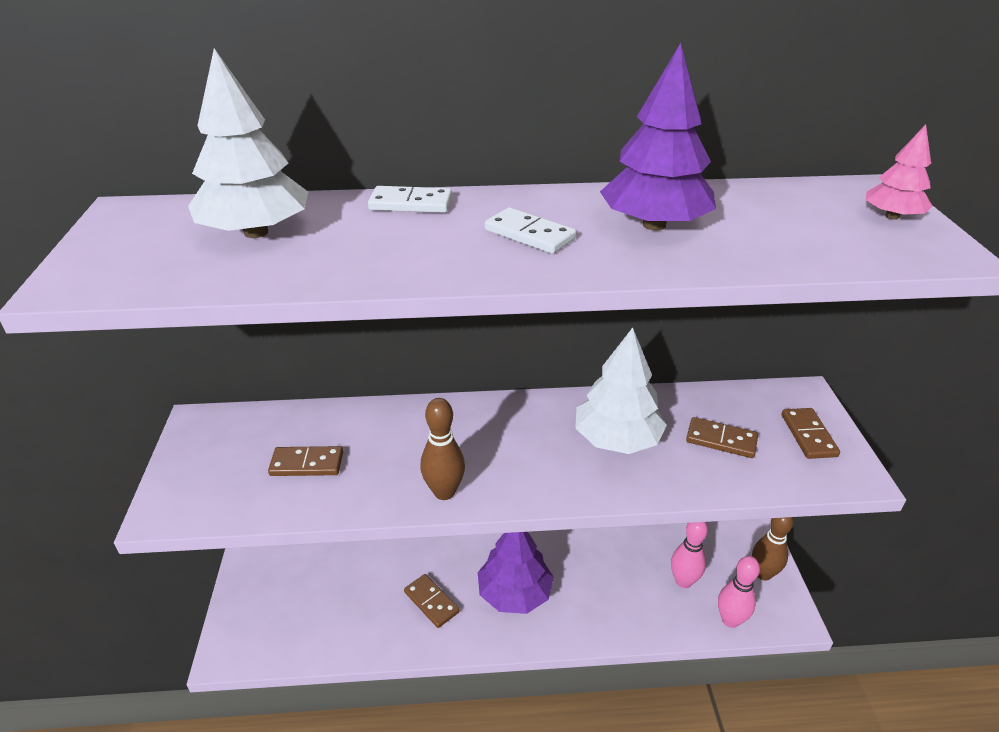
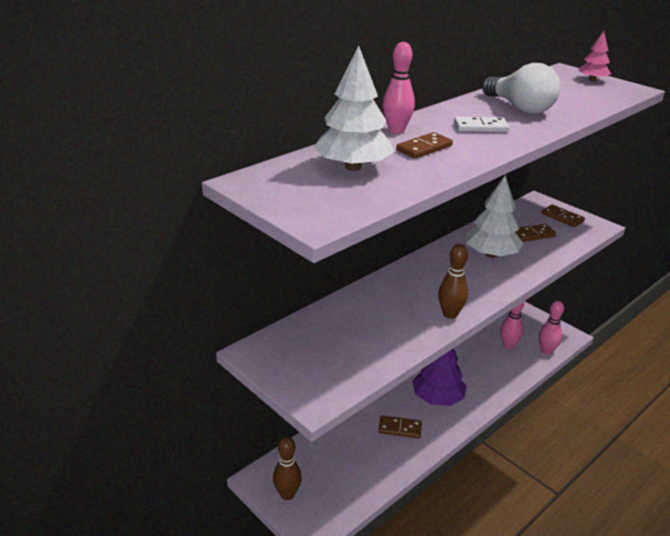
camera: 40 degrees left, 5 degrees down
brown domino [268,446,343,476] -> brown domino moved to [396,132,453,159]
white domino [368,186,452,213] -> pink bowling pin [383,42,415,134]
purple tree [600,43,716,231] -> white light bulb [482,63,560,114]
brown bowling pin [752,517,794,581] -> brown bowling pin moved to [273,436,302,500]

